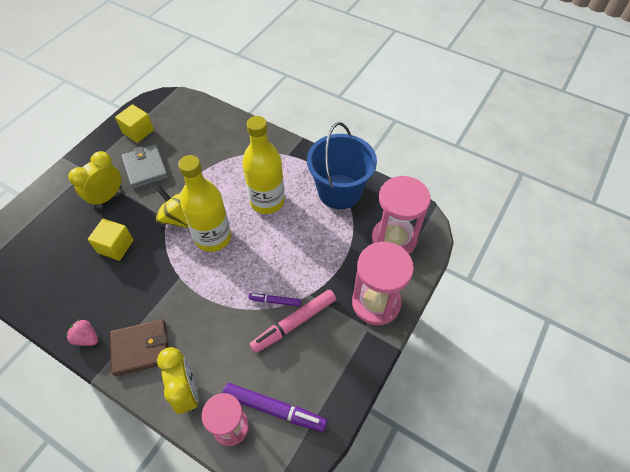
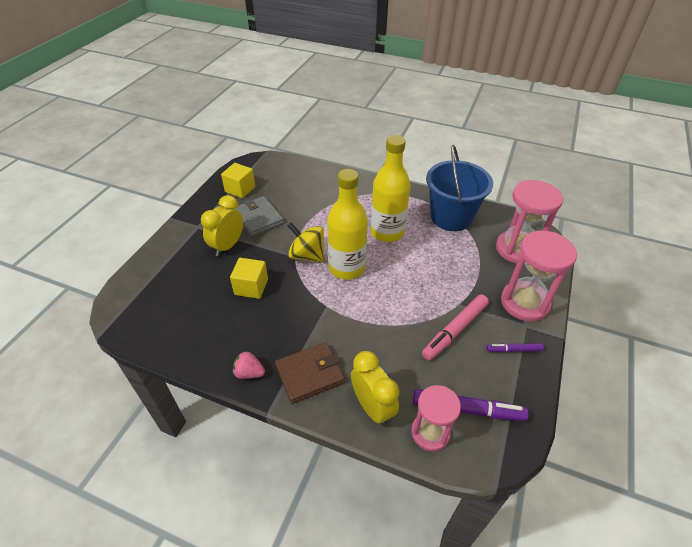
camera: 10 degrees left, 10 degrees down
purple marker [248,293,301,307] -> purple marker moved to [487,343,544,352]

